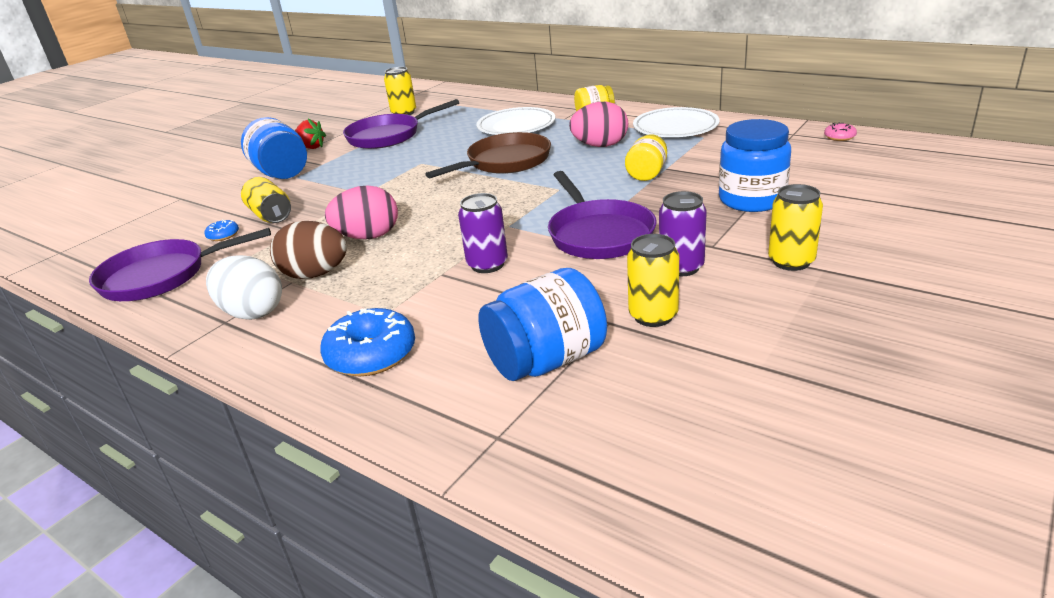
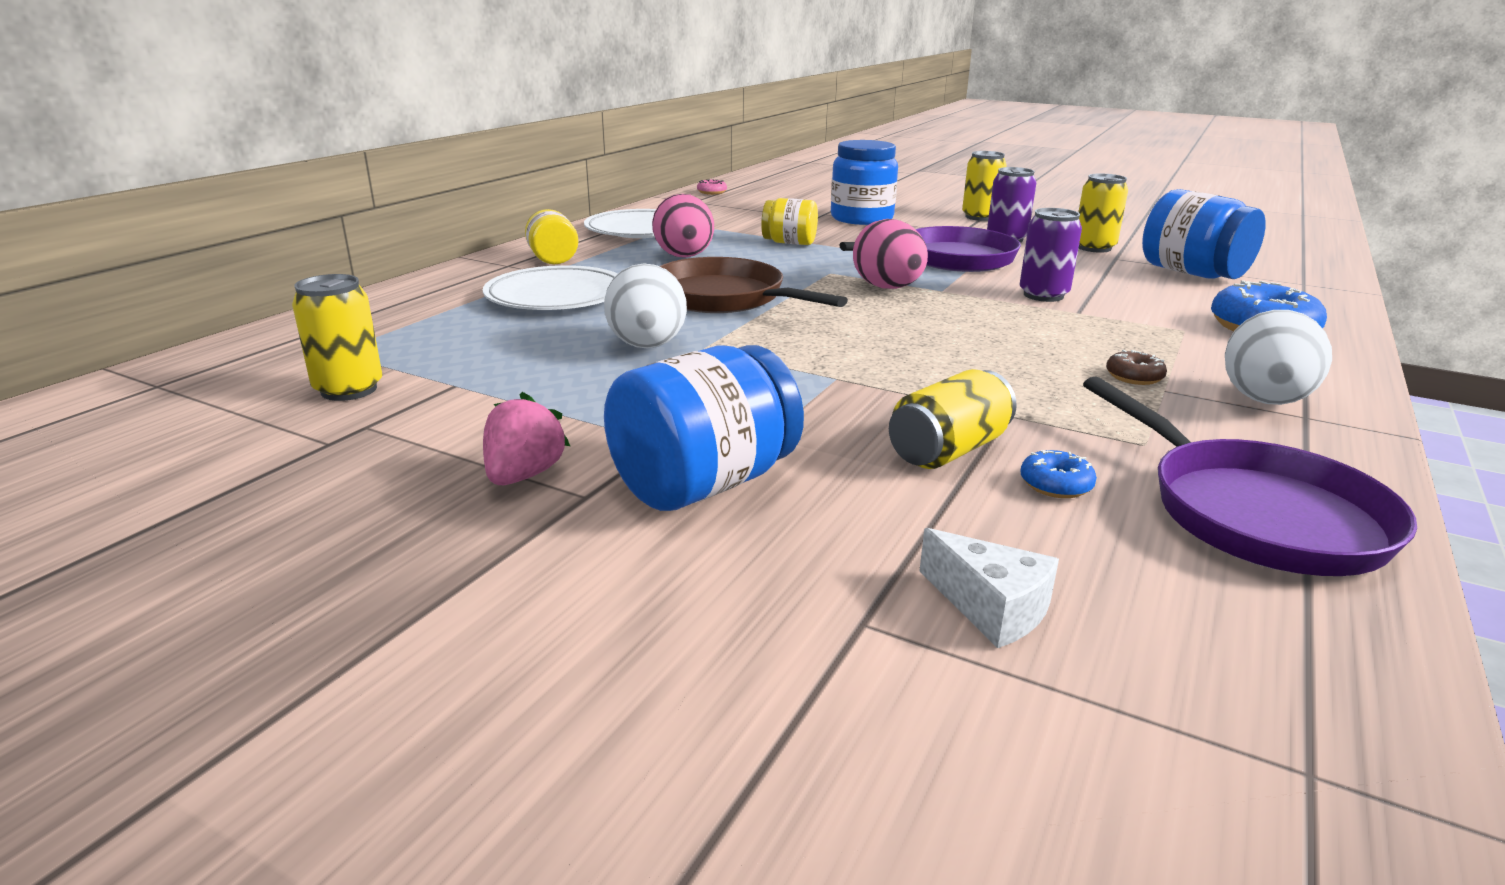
camera: 100 degrees left, 5 degrees down
brown egg [270,221,347,279] -> brown donut [1106,350,1167,385]
red strawberry [295,119,326,149] -> pink strawberry [483,392,570,485]
pink egg [325,185,398,239] -> pink egg moved to [853,219,928,289]
purple pan [343,99,459,149] -> none
none -> white egg [604,263,687,348]
none -> white cheese [919,528,1059,648]

